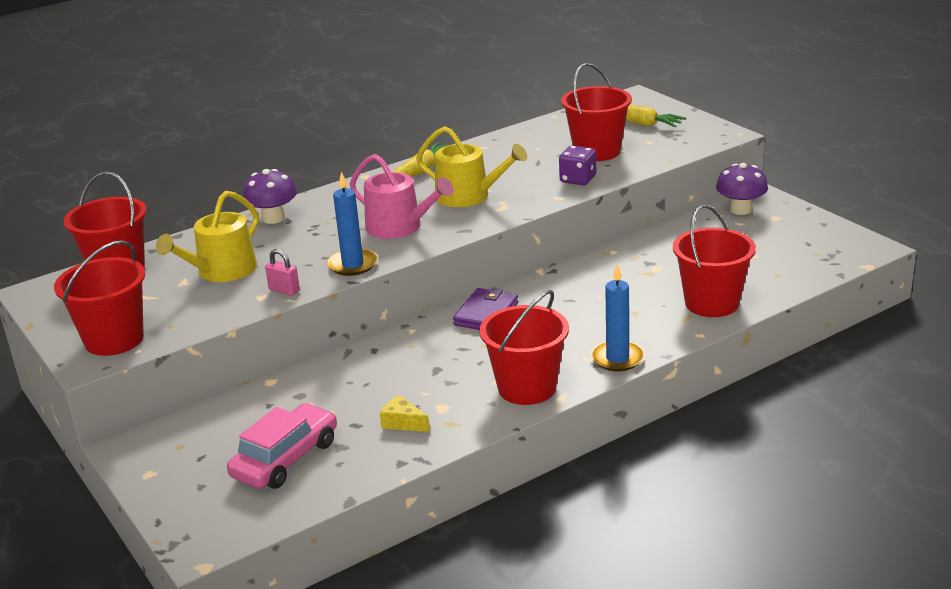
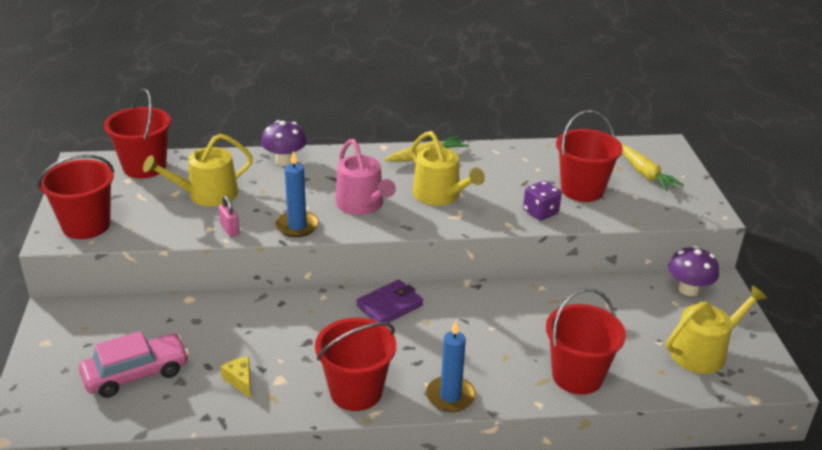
camera: 25 degrees right, 5 degrees up
none -> yellow watering can [666,285,767,374]

